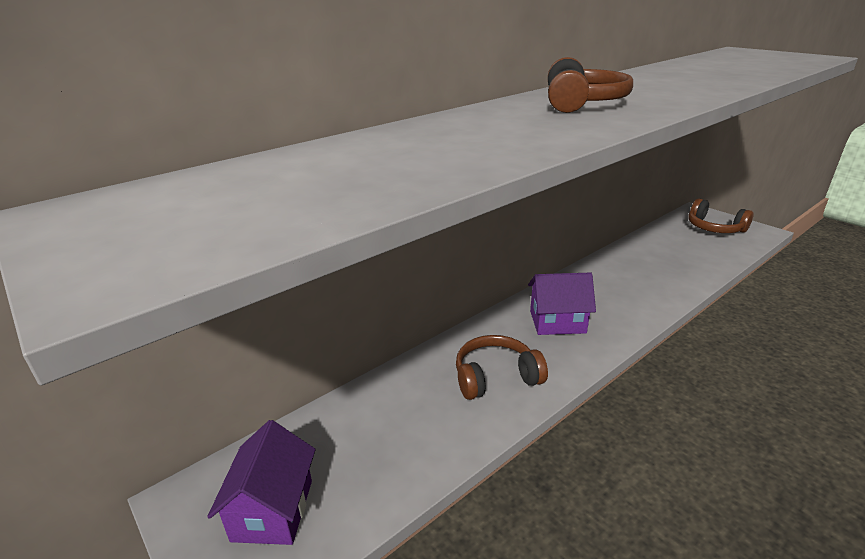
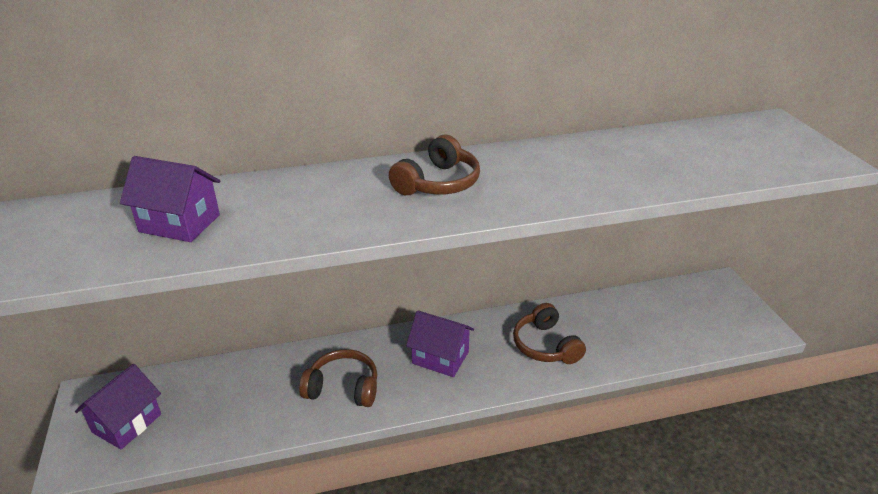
camera: 25 degrees right, 5 degrees up
brown headphones [688,198,754,233] -> brown headphones moved to [513,303,586,364]
none -> purple house [120,156,220,242]

